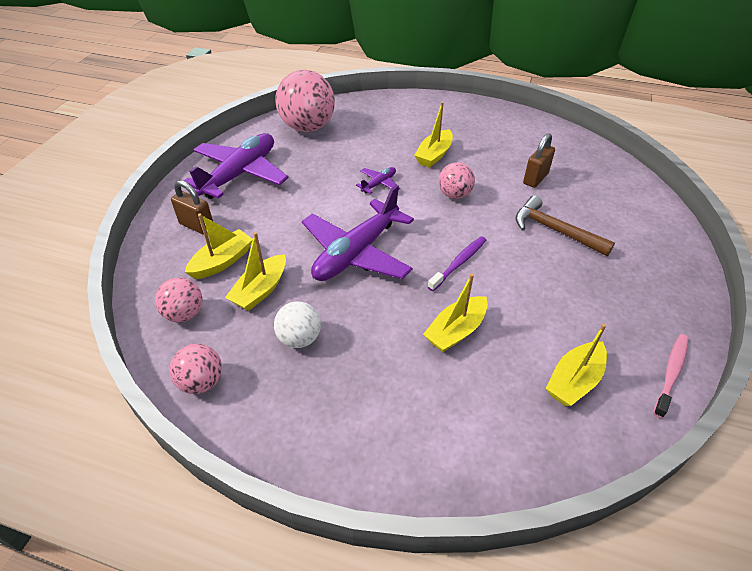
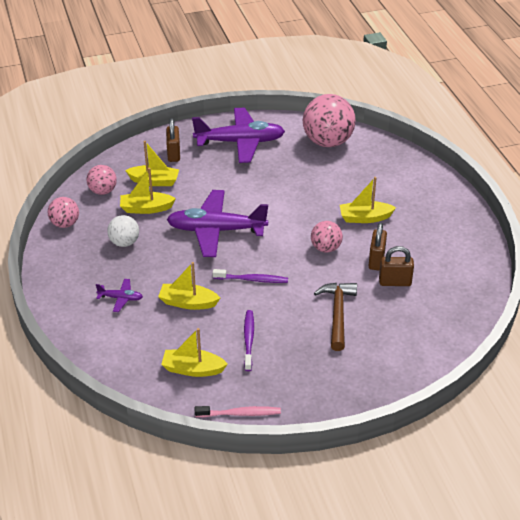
camera: 55 degrees right, 5 degrees down
purple plane [356,167,400,194] -> purple plane moved to [96,279,143,312]
none -> purple toothbrush [244,310,254,371]
none -> brown padlock [369,222,387,271]

